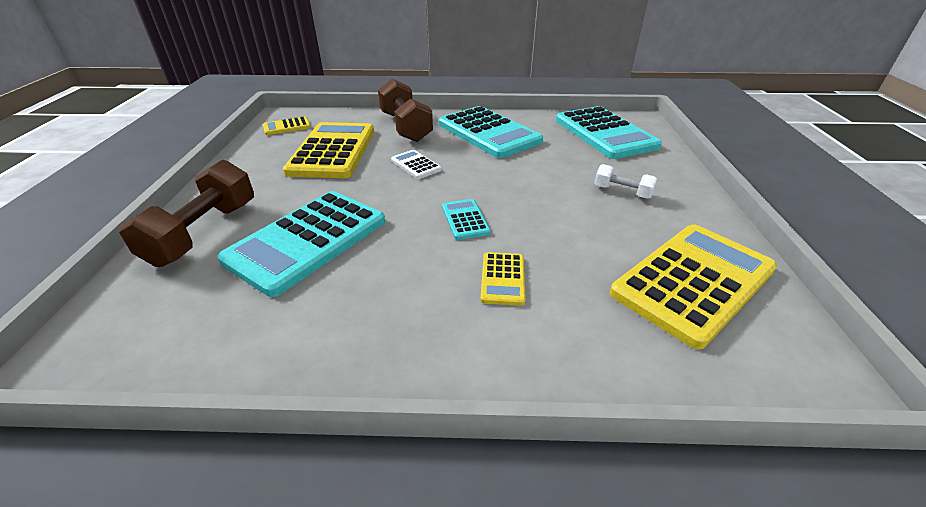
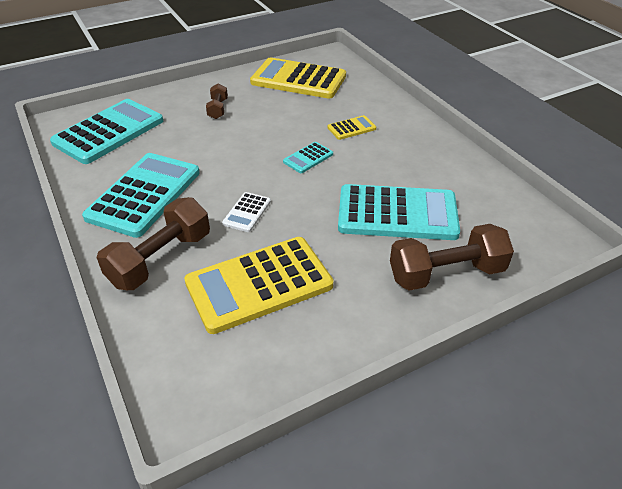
camera: 120 degrees left, 5 degrees up
yellow calculator [263,117,311,135] -> none
white dumbbell [594,164,657,199] -> brown dumbbell [206,83,228,119]

